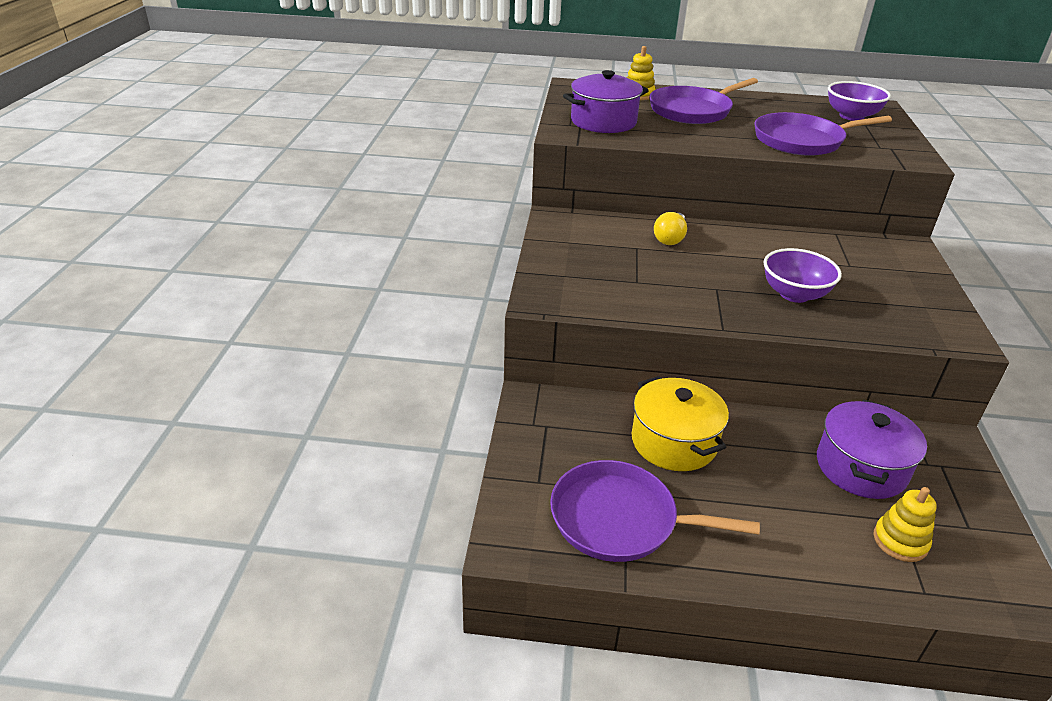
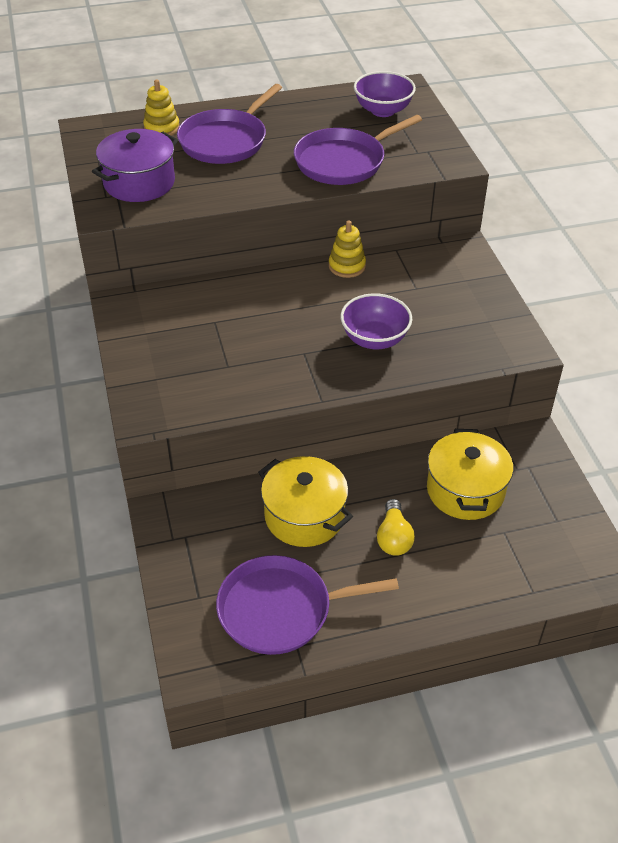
camera: 20 degrees left, 10 degrees up
yellow light bulb [654,212,687,245] -> yellow light bulb moved to [377,499,415,556]
purple pot [817,399,927,499] -> yellow pot [427,429,513,520]
yellow stacking toy [873,487,937,562] -> yellow stacking toy moved to [329,221,366,278]

